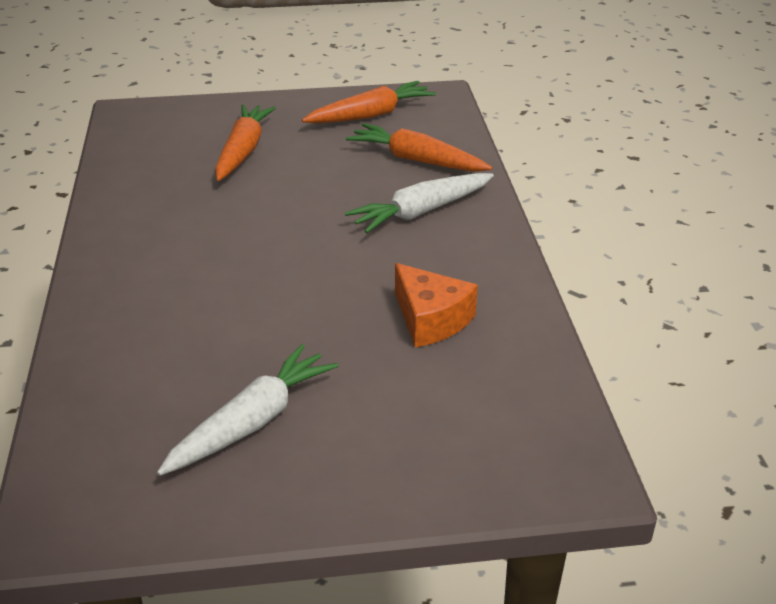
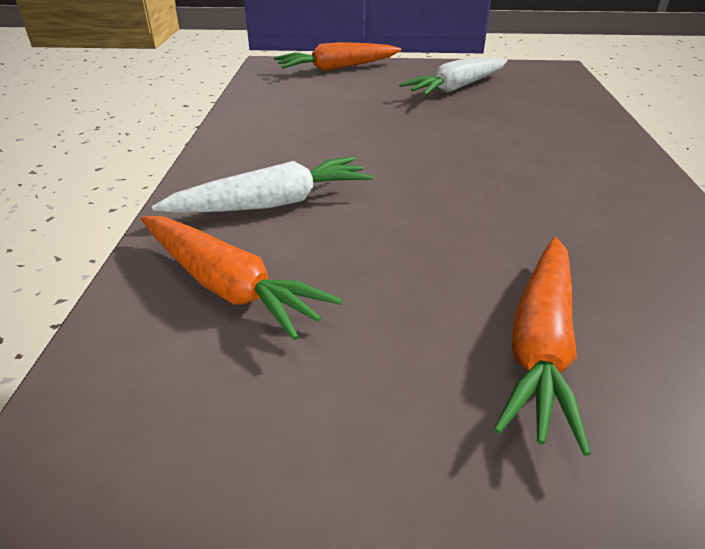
camera: 170 degrees left, 0 degrees up
orange carrot [302,81,436,123] -> orange carrot moved to [274,42,401,71]
orange cheese [395,263,478,347] -> none

